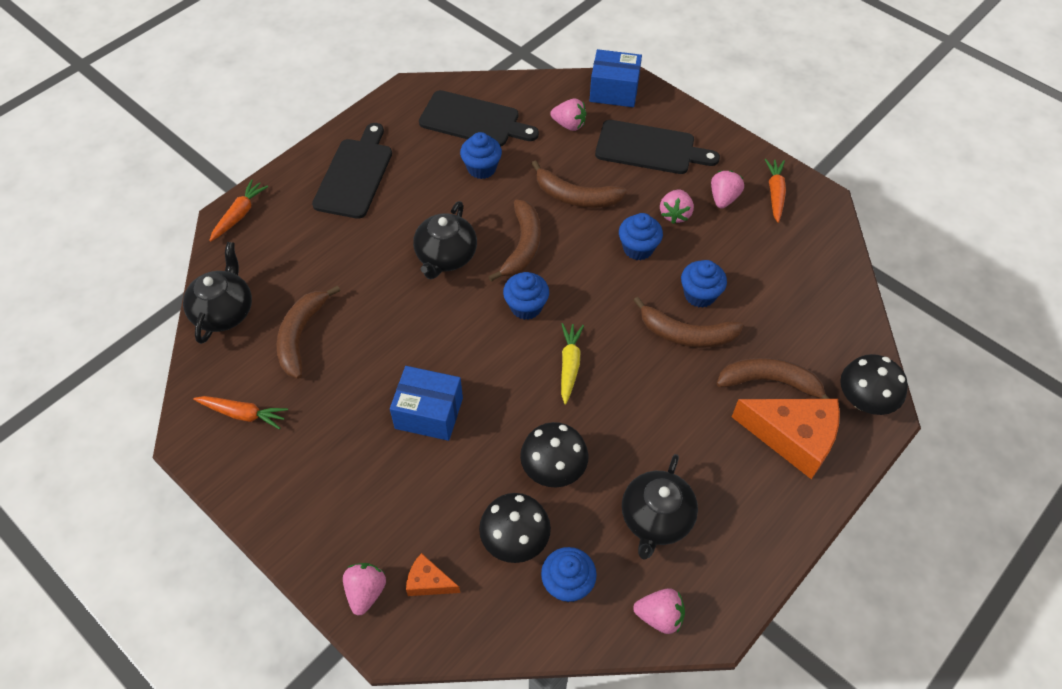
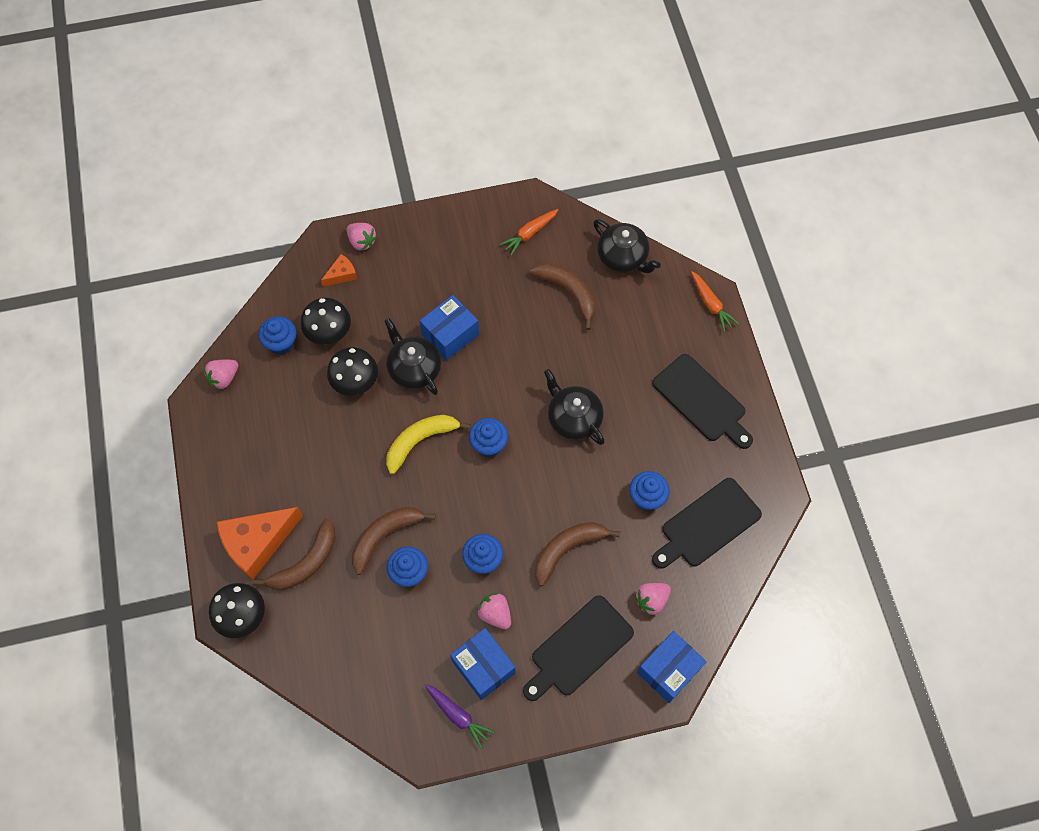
camera: 125 degrees right, 10 degrees up
brown banana [489,199,541,282] -> none
yellow carrot [561,323,584,405] -> yellow banana [386,415,471,474]
black teapot [622,454,698,560] -> black teapot moved to [385,318,441,395]
pink strawberry [711,170,744,208] -> blue box [450,628,515,700]
orange carrot [765,159,786,223] -> purple carrot [425,684,495,749]

